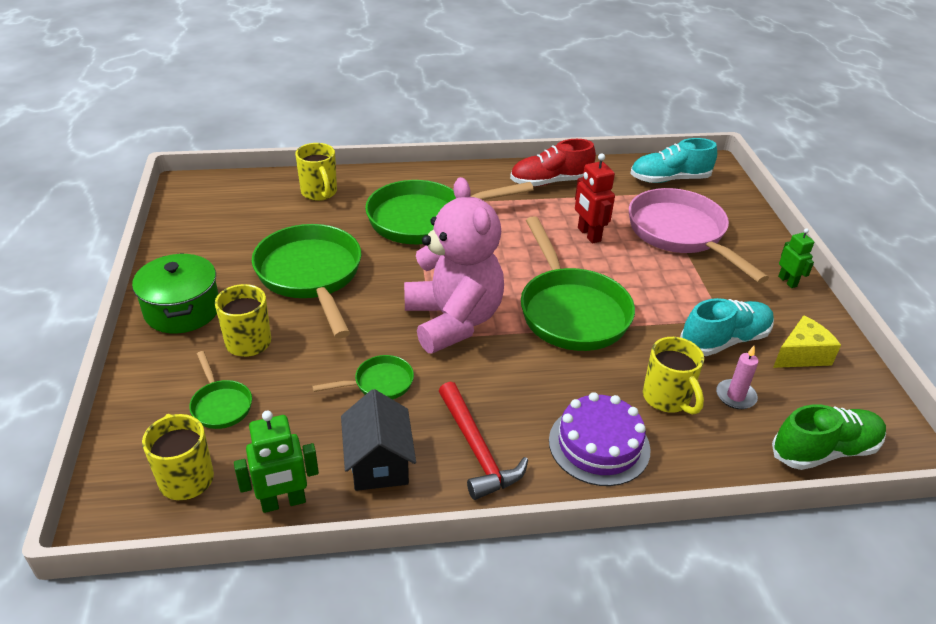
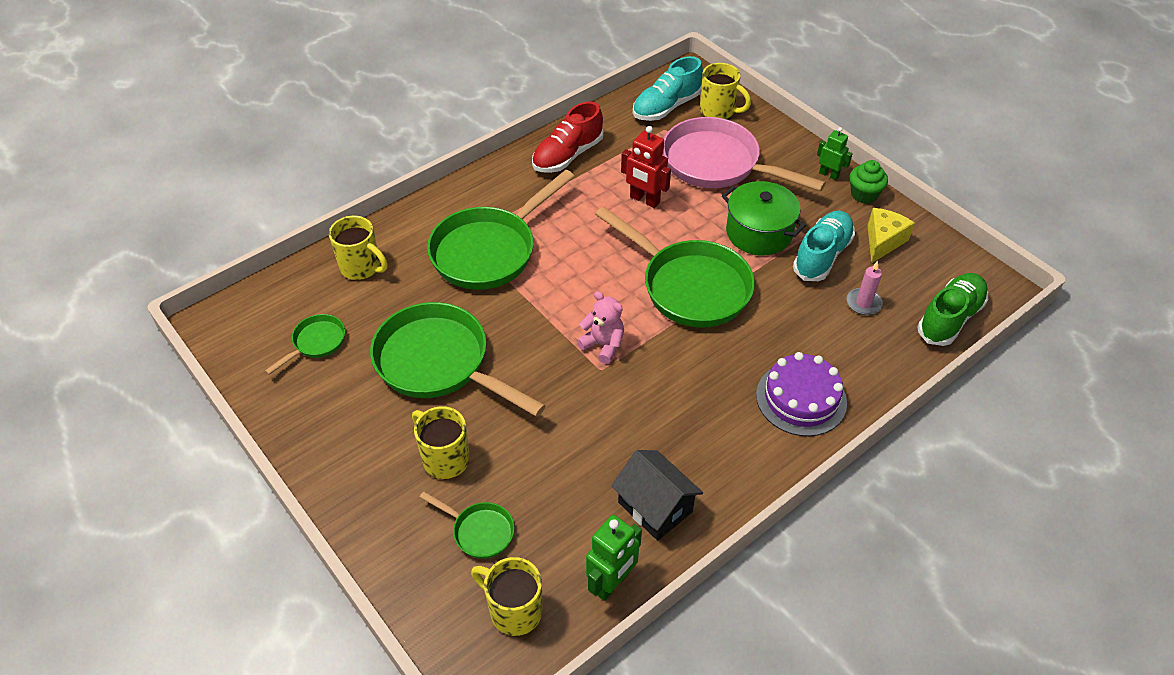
camera: 30 degrees left, 10 degrees up
green pot [132,253,218,334] -> green pot moved to [722,181,806,255]
green pan [312,355,414,400] -> green pan moved to [265,314,345,375]
pink teddy bear [404,177,504,354] -> pink teddy bear [577,291,624,364], size x0.45
red hammer [439,382,528,500] -> none
yellow mug [643,337,704,415] -> yellow mug moved to [700,63,751,119]
none -> green cupcake [850,160,888,204]

